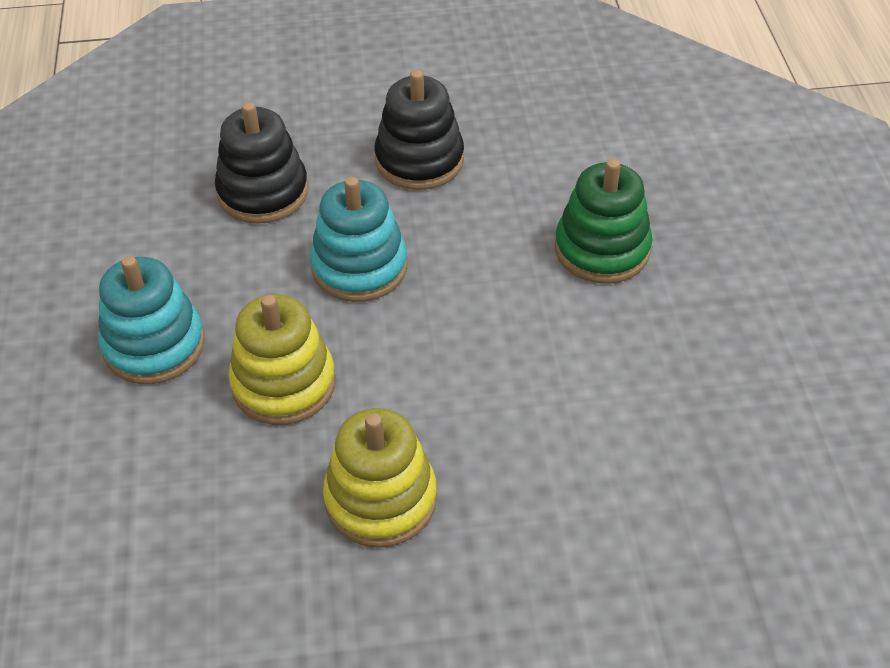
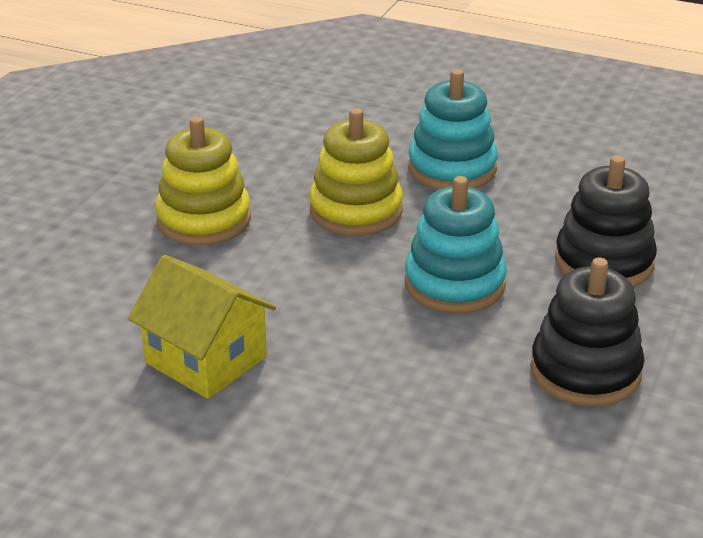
camera: 120 degrees right, 15 degrees down
green stacking toy [555,159,653,284] -> none
none -> yellow house [128,255,276,399]

